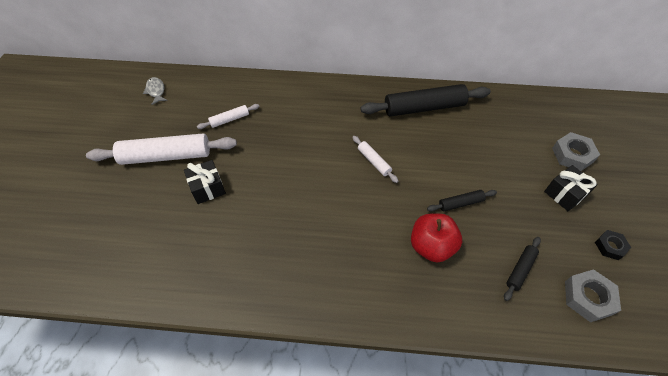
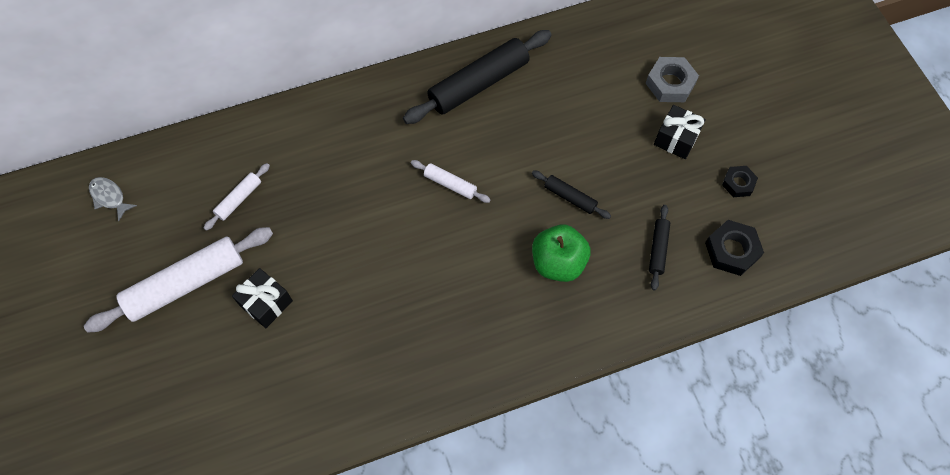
camera: 25 degrees left, 10 degrees up
red apple [411,213,462,262] -> green apple [532,225,591,282]
black rolling pin [427,190,497,212] -> black rolling pin turned 75 degrees clockwise [532,170,611,219]
grey nut [565,269,621,322] -> black nut [705,220,764,276]

